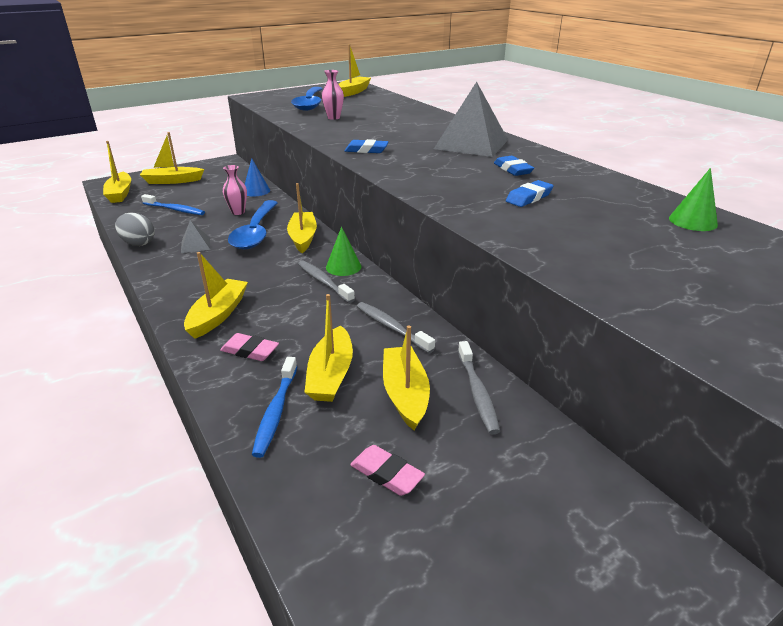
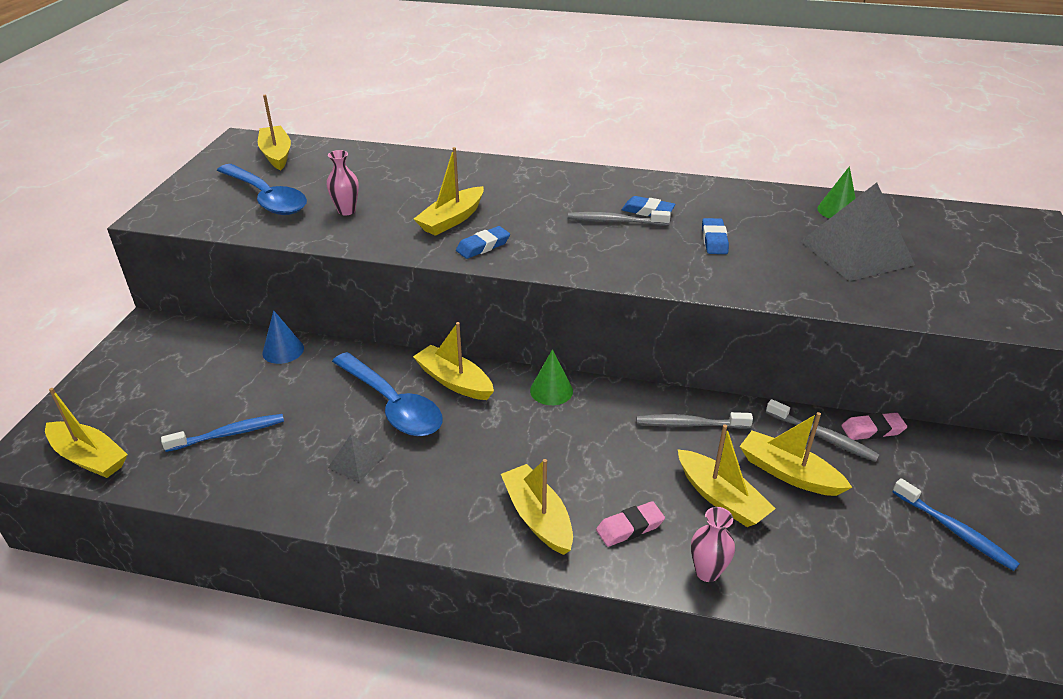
camera: 45 degrees left, 5 degrees up
grey egg [115,213,155,246] -> none
yellow boat [140,132,204,184] -> yellow boat moved to [414,147,484,236]
pink vase [223,165,247,215] -> pink vase moved to [691,507,735,582]
blue toothbrush [252,357,297,458] -> blue toothbrush moved to [892,478,1020,571]
grey toothbrush [298,260,355,303] -> grey toothbrush moved to [568,210,671,226]
pink eraser [350,445,425,496] -> pink eraser moved to [841,412,907,440]
grey pyramid [434,82,508,157] -> grey pyramid moved to [801,182,915,281]

